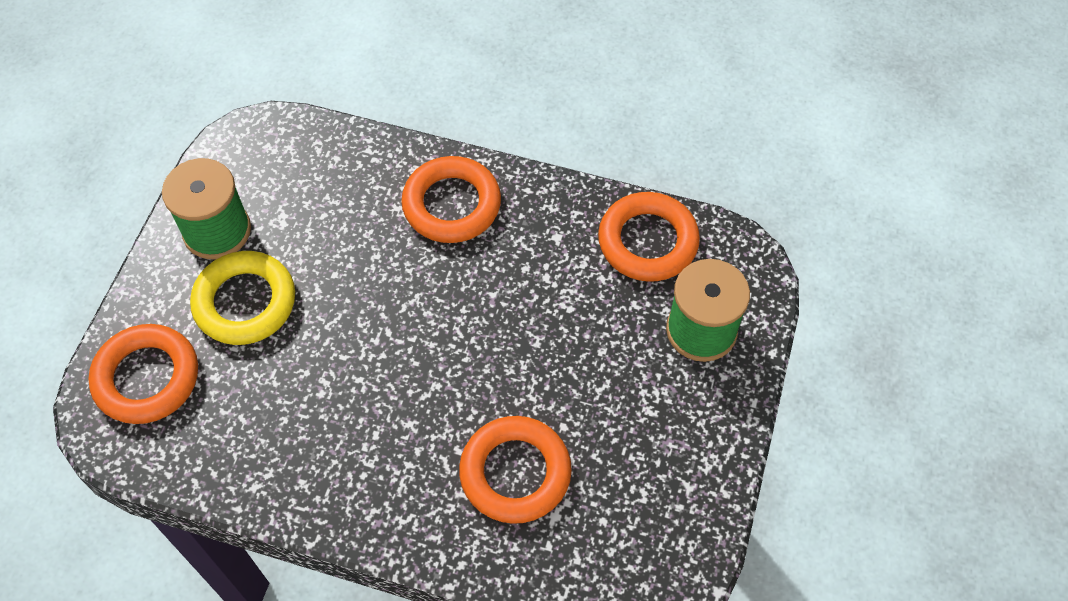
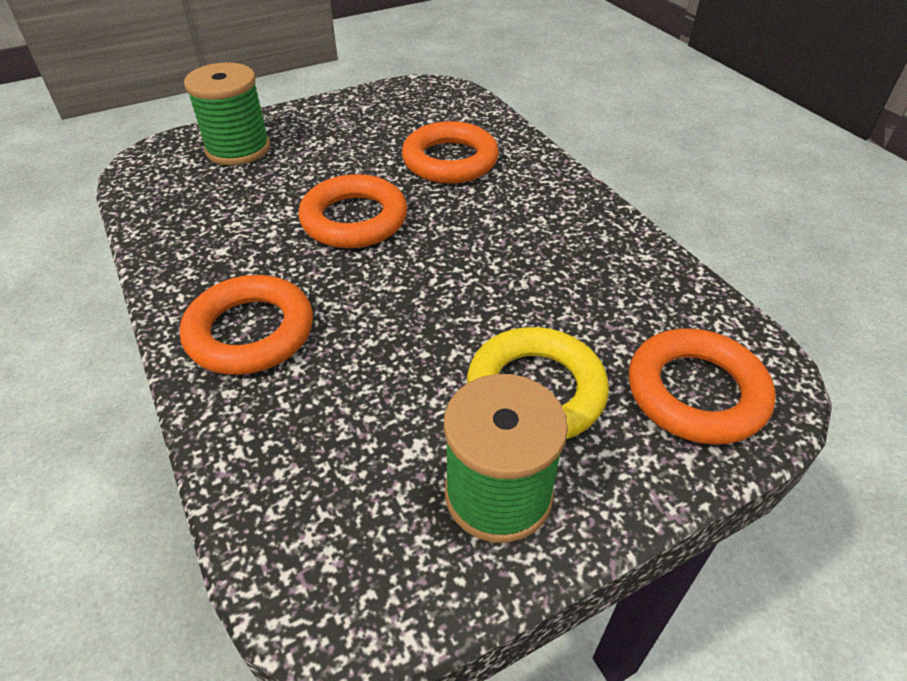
camera: 135 degrees left, 15 degrees down
orange ring [598,192,700,282] -> orange ring moved to [298,174,407,248]

